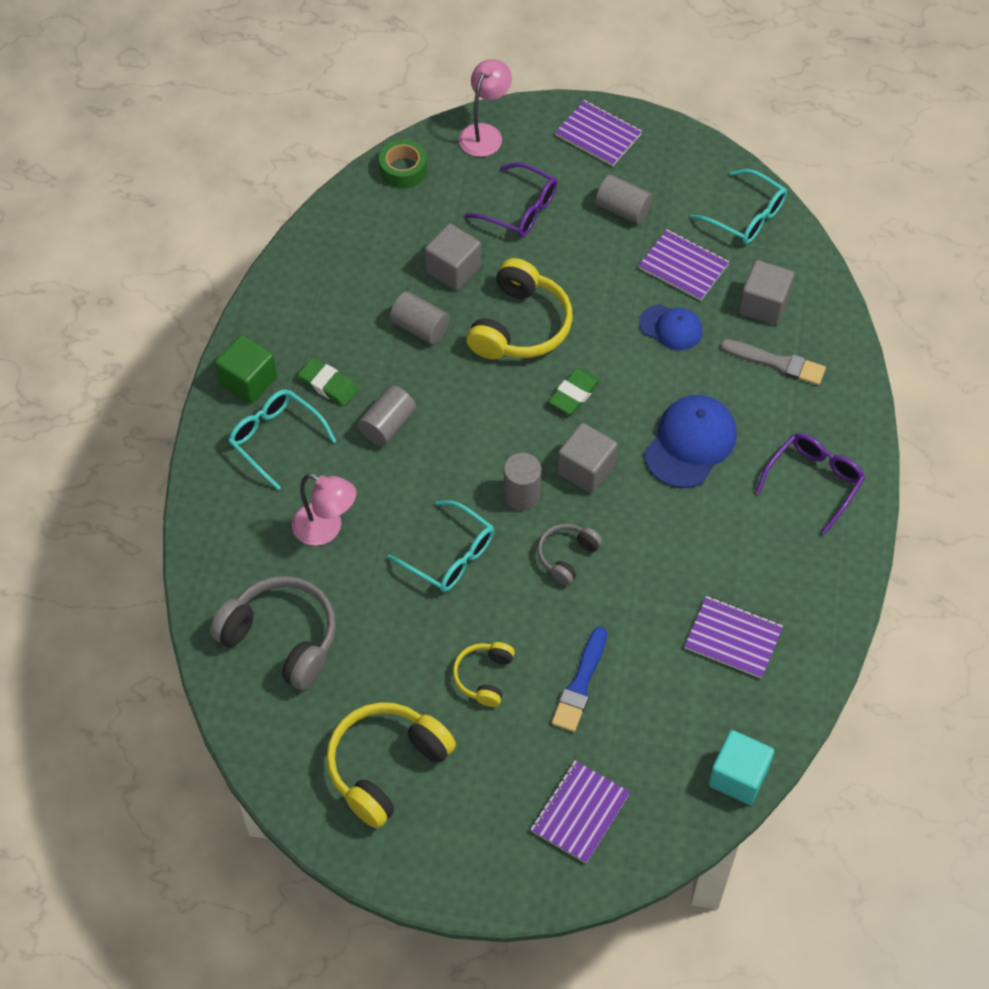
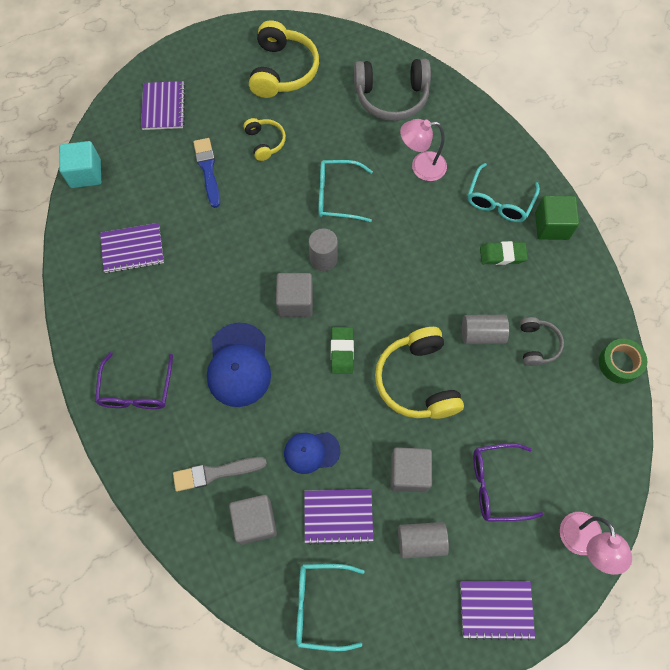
camera: 145 degrees right, 10 degrees up
turquoise glasses [228,389,336,490] -> turquoise glasses turned 105 degrees clockwise [468,163,540,222]
grey cylinder [358,385,416,446] -> none
green tape [379,139,427,189] -> green tape moved to [599,339,647,384]
grey cube [425,224,481,291] -> grey cube moved to [390,447,432,492]
grey headphones [537,524,602,585] -> grey headphones moved to [520,317,564,366]

